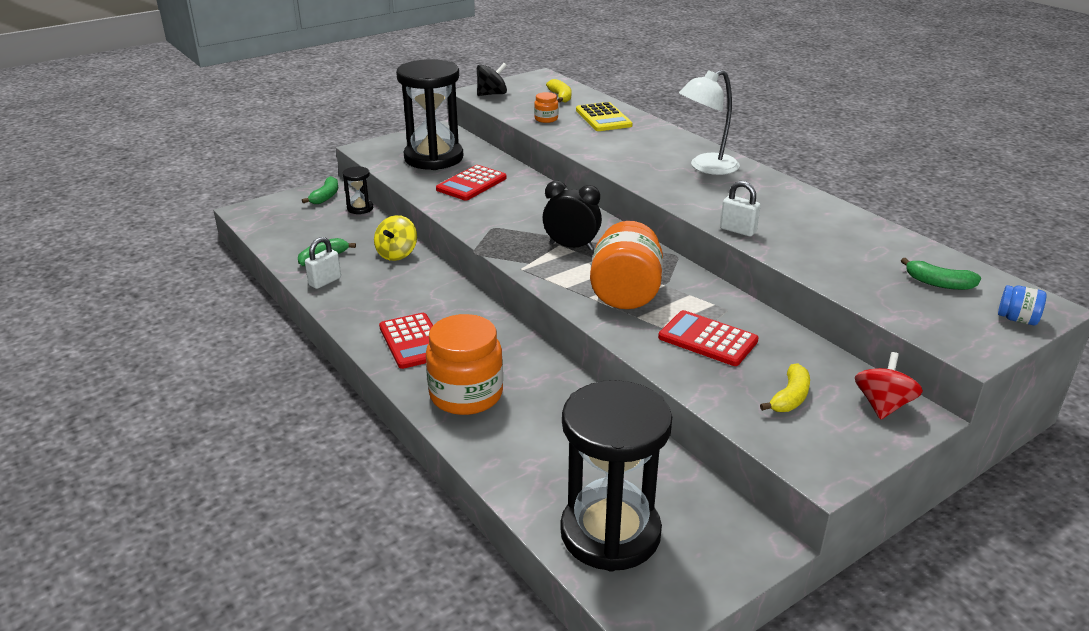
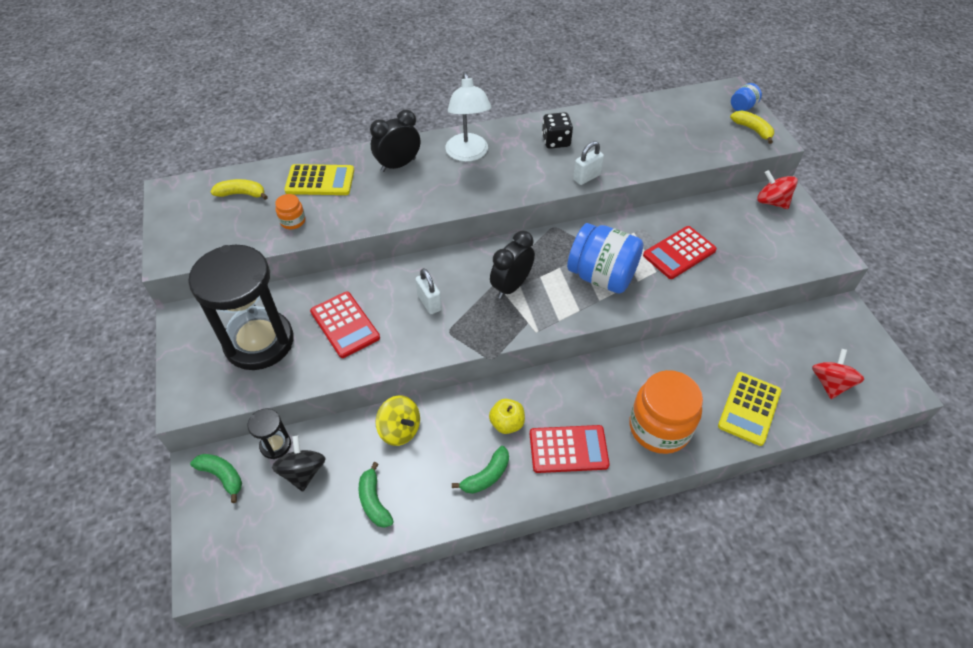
camera: 70 degrees left, 20 degrees up
white padlock [305,237,341,289] -> white padlock moved to [416,268,442,314]
black spinning top [477,63,507,96] -> black spinning top moved to [272,436,325,492]
black hourglass [560,380,672,571] -> red spinning top [812,349,864,399]
orange jar [590,221,663,309] -> blue jar [567,223,643,294]
yellow banana [760,363,810,412] -> yellow banana moved to [730,110,774,144]
green banana [901,258,981,290] -> green banana moved to [452,446,509,494]
none -> black clock [370,110,420,172]
none -> yellow apple [489,399,525,434]
none -> black dice [542,112,573,149]
none -> yellow calculator [718,372,781,446]

